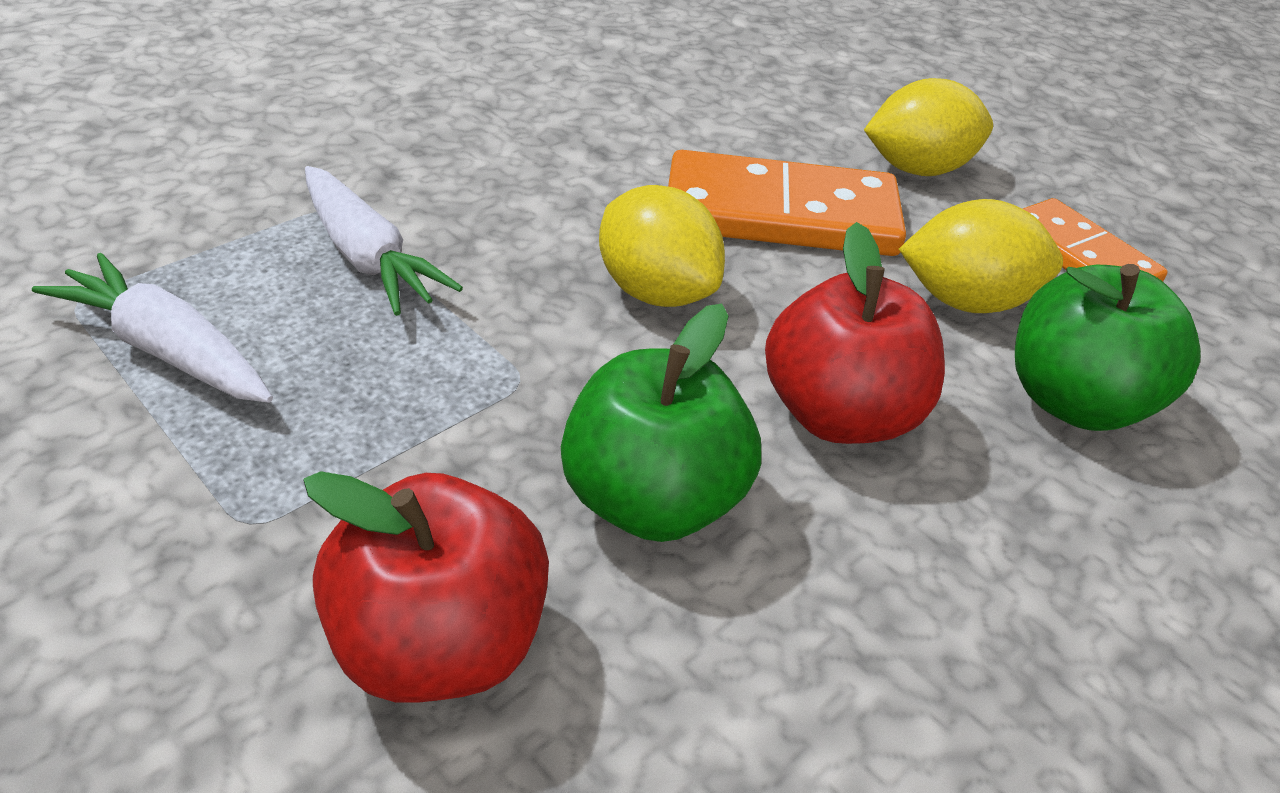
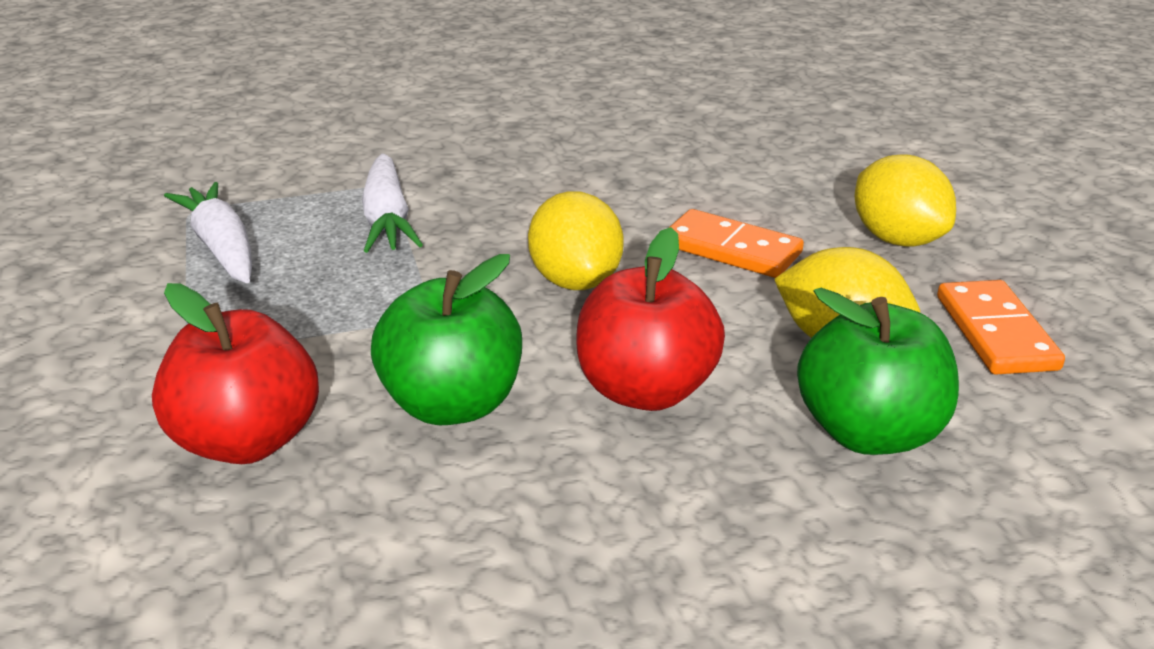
camera: 30 degrees right, 10 degrees down
orange domino [668,150,906,256] -> orange domino [669,209,804,278], size x0.62
yellow lemon [864,78,993,176] -> yellow lemon turned 45 degrees clockwise [855,154,956,247]

